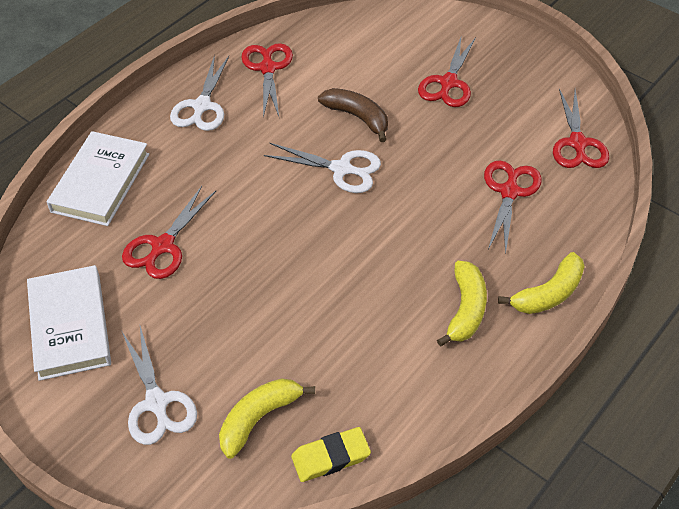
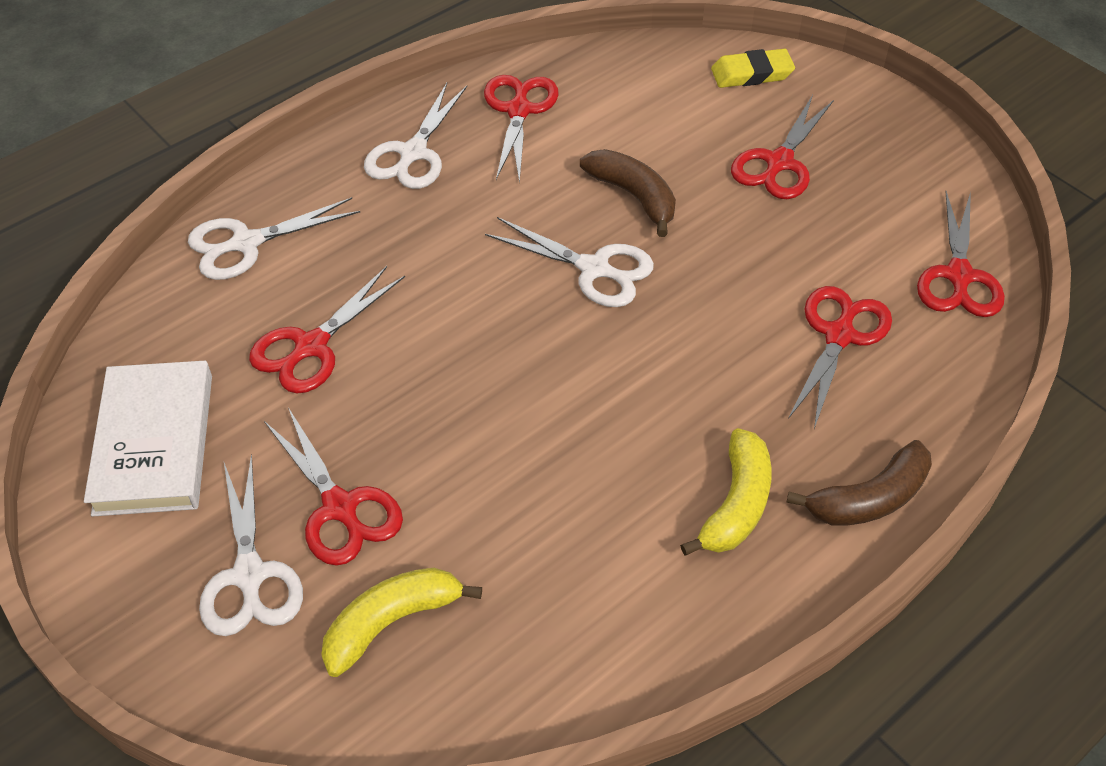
camera: 10 degrees right, 0 degrees up
white book [47,131,149,226] -> white scissors [188,197,360,280]
yellow eraser [291,427,371,482] -> yellow eraser moved to [711,49,795,88]
yellow banana [498,252,585,314] -> brown banana [786,440,932,526]
none -> red scissors [264,407,403,566]

